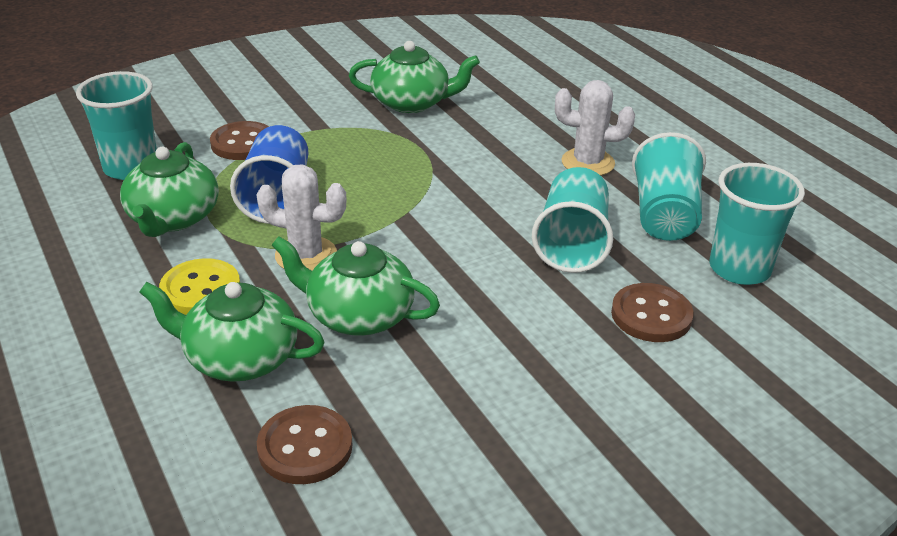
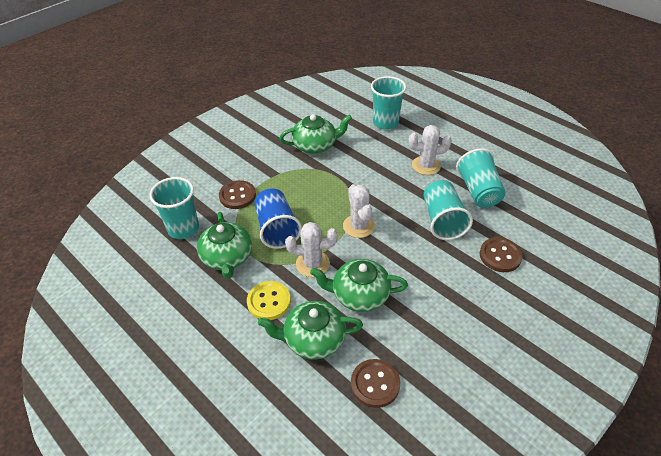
camera: 15 degrees left, 10 degrees up
turquoise cup [709,163,805,285] -> turquoise cup moved to [371,76,406,130]
none -> white cactus [343,184,375,238]

